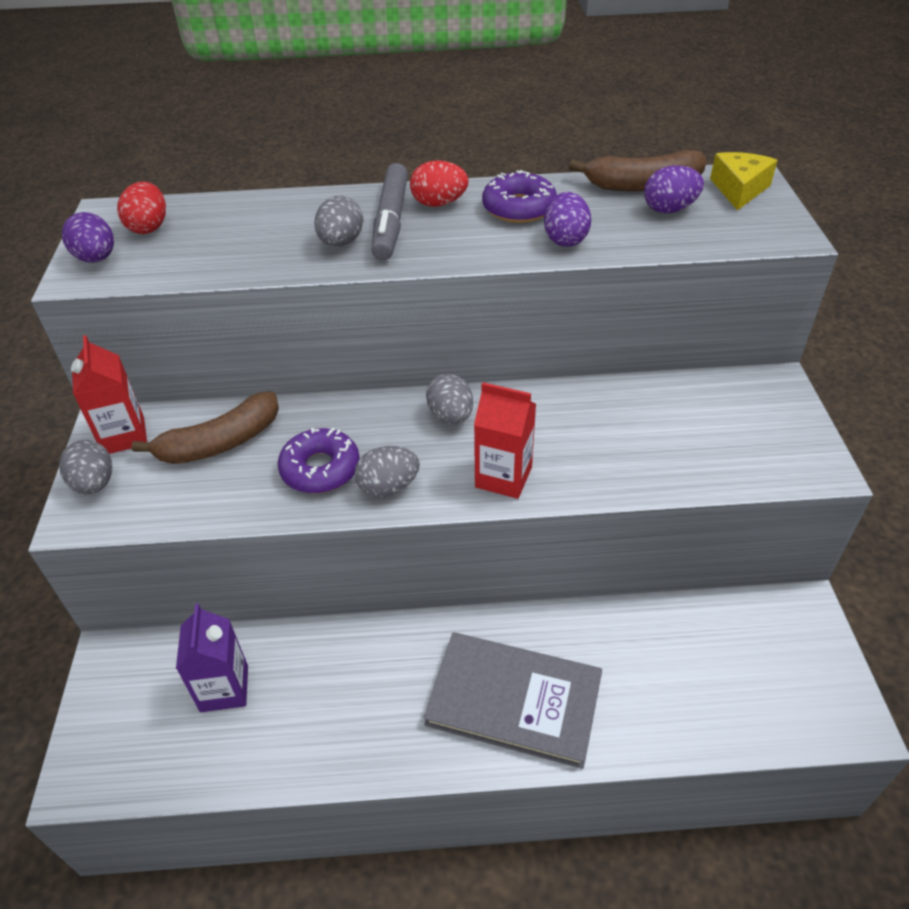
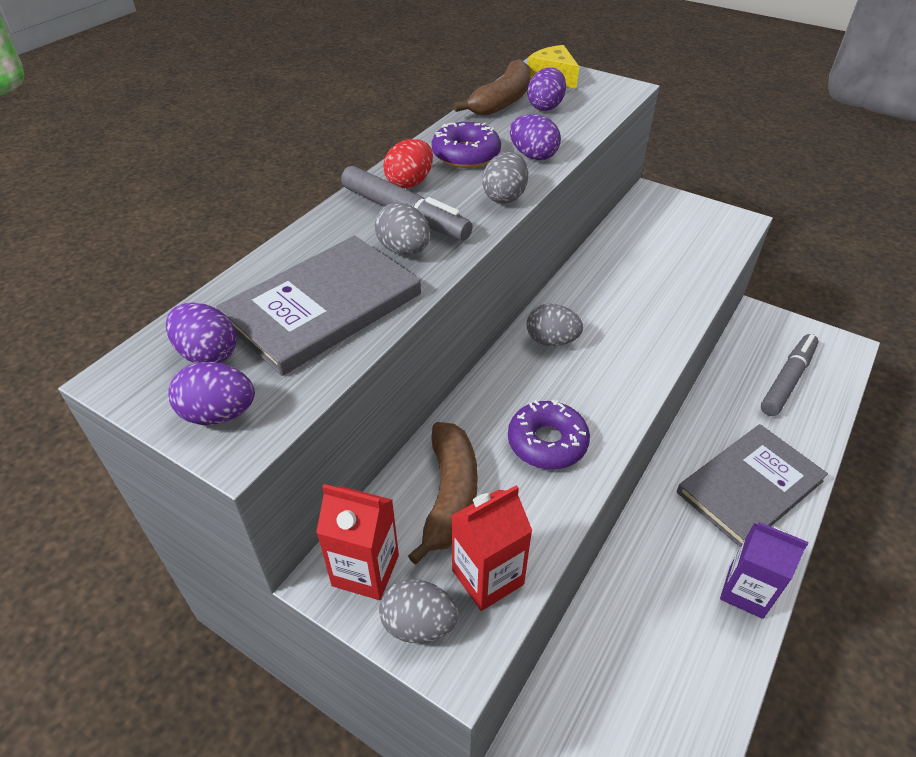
camera: 55 degrees left, 0 degrees up
red egg [117,182,166,234] -> purple egg [166,303,237,363]
purple carton [176,603,248,712] -> purple carton moved to [720,522,808,619]
grey egg [355,446,420,497] -> grey egg moved to [482,152,529,204]
red carton [474,382,536,499] -> red carton moved to [451,485,532,611]
none -> grey book [216,236,421,376]
none -> grey marker [761,334,819,416]

